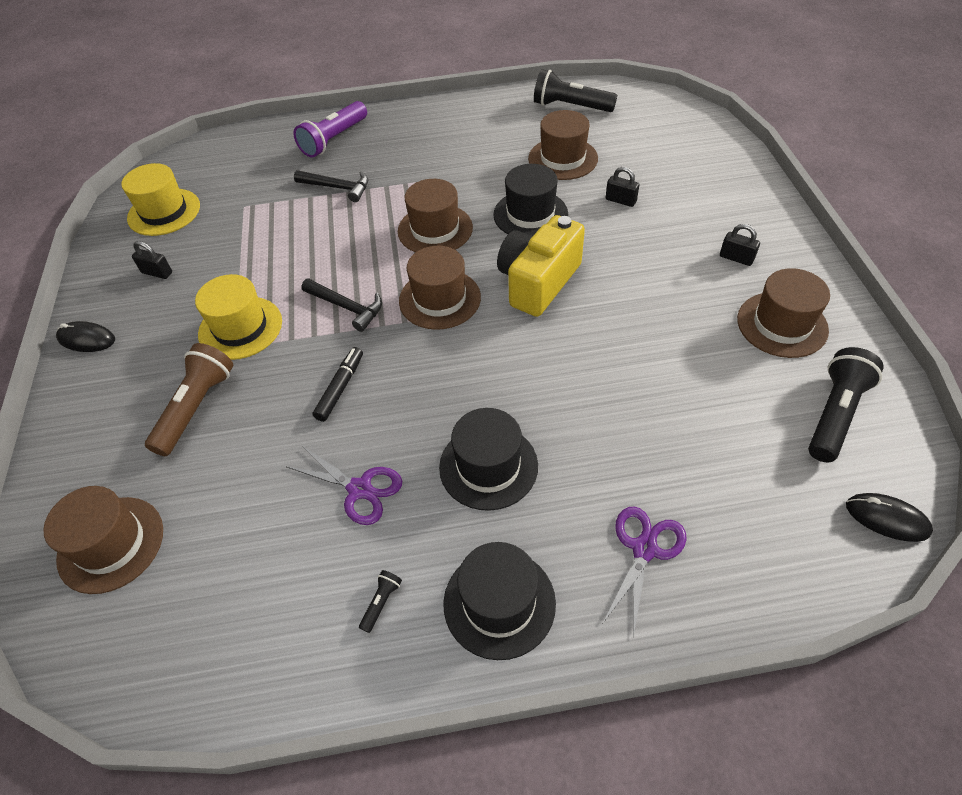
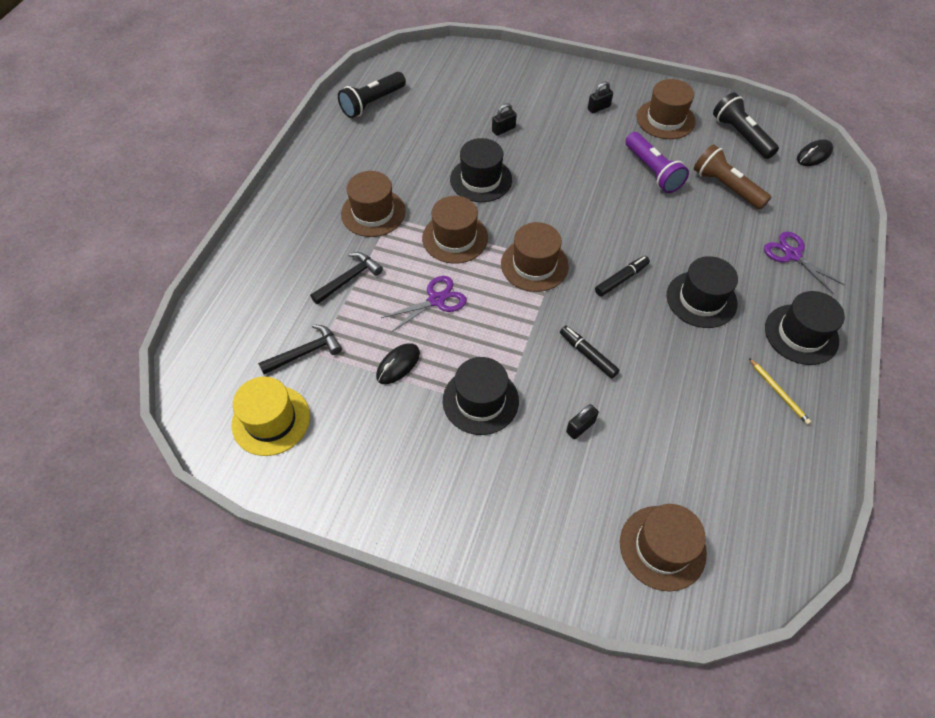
camera: 65 degrees left, 5 degrees up
black mouse [56,321,115,352] -> black mouse moved to [376,343,420,384]
black padlock [132,241,172,279] -> black padlock moved to [566,404,599,439]
brown flashlight [145,343,233,456] -> brown flashlight moved to [694,145,771,210]
yellow hat [195,274,282,360] -> black hat [443,357,519,435]
purple scissors [286,446,402,525] -> purple scissors moved to [381,276,467,332]
purple flashlight [293,101,367,158] -> purple flashlight moved to [625,132,689,193]
black hammer [301,278,382,332] -> black hammer moved to [258,324,342,375]
black flashlight [359,570,402,633] -> yellow pencil [749,358,811,425]
yellow camera [497,215,585,317] -> none
brown hat [528,110,598,180] -> brown hat moved to [341,171,406,237]
none -> black marker [595,256,650,297]

